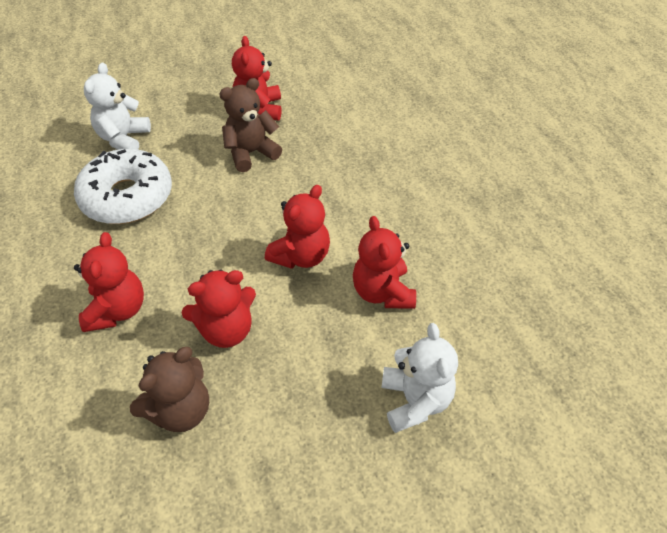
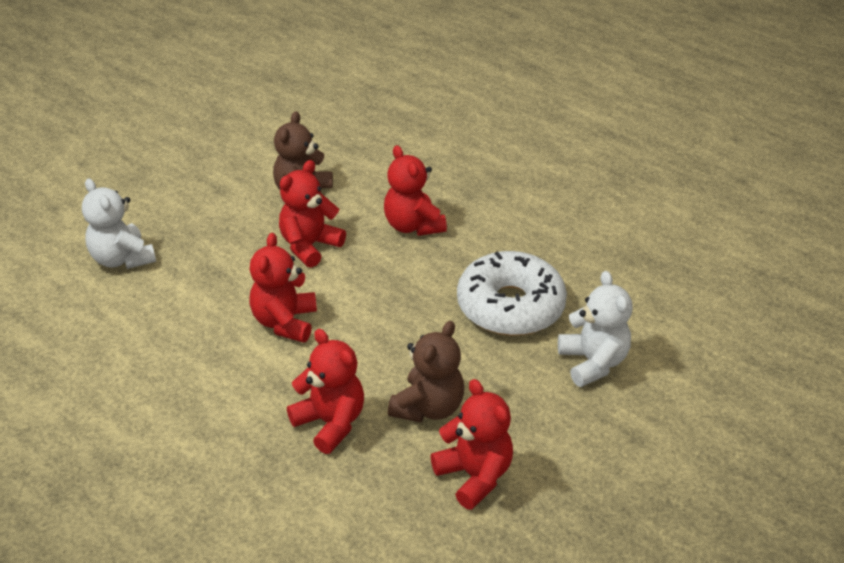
camera: 150 degrees right, 10 degrees down
red teddy bear [353,216,416,309] -> red teddy bear moved to [287,329,364,454]

